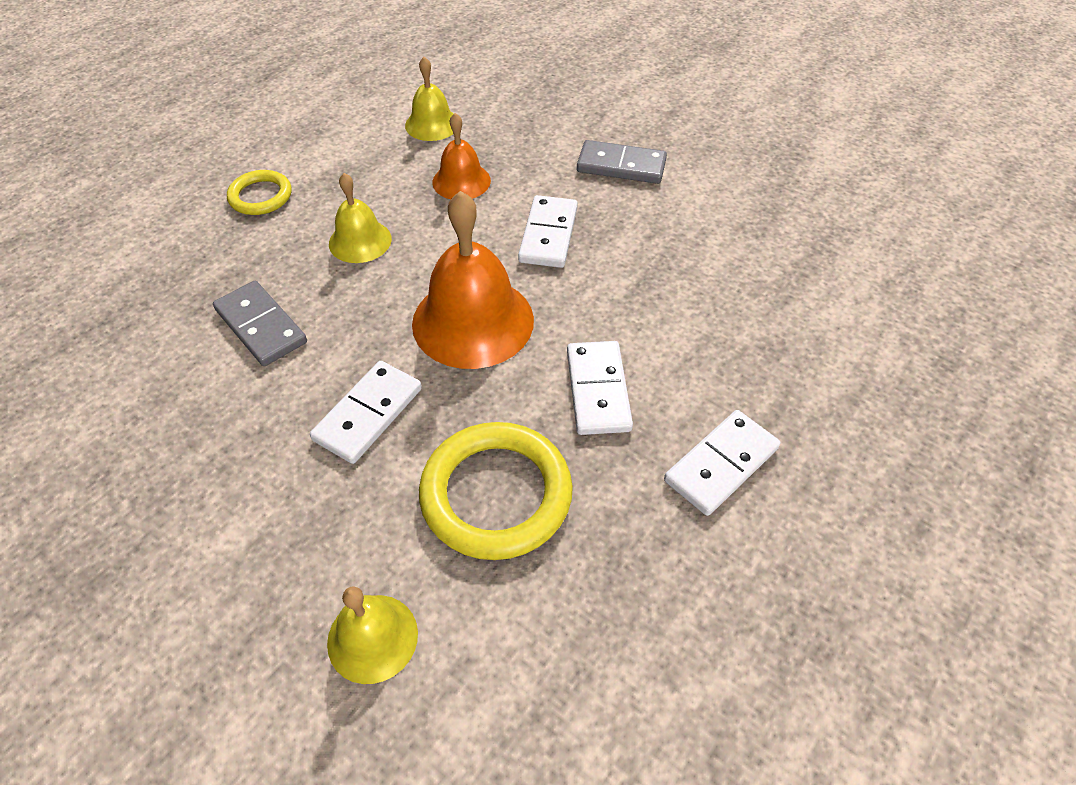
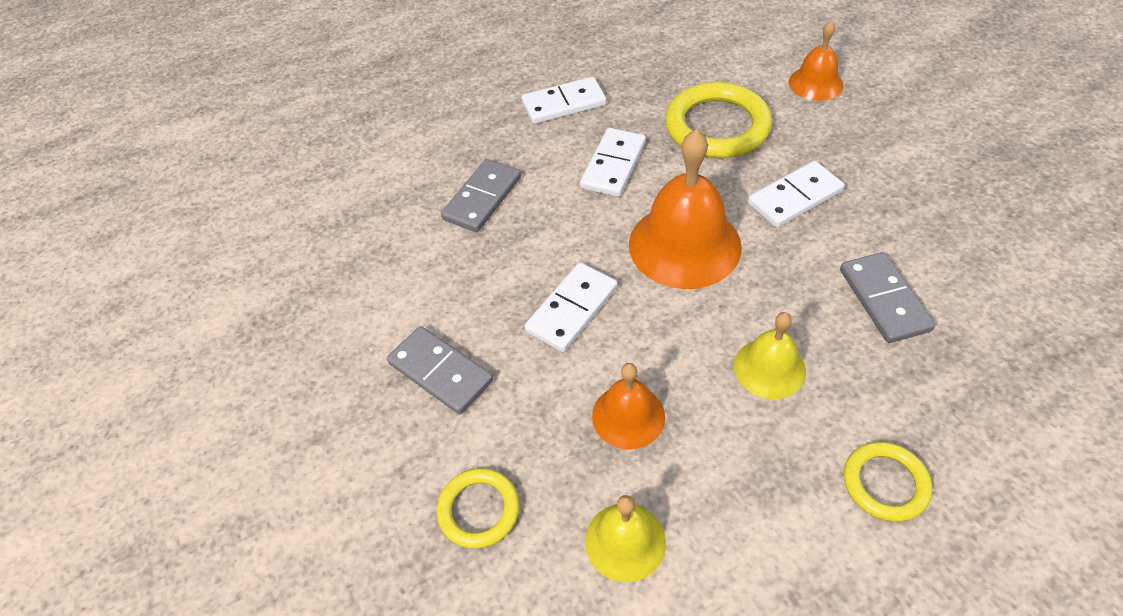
camera: 150 degrees left, 0 degrees up
yellow bell [327,586,418,684] -> orange bell [789,21,843,101]
none -> yellow ring [437,468,520,549]
none -> grey domino [441,159,521,232]

